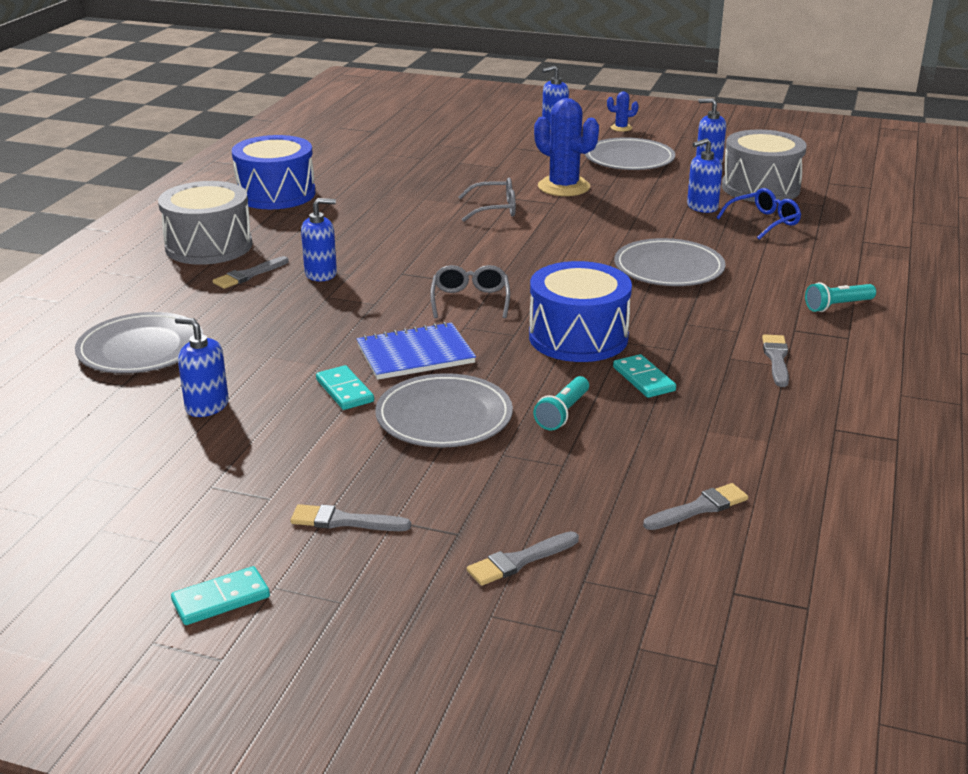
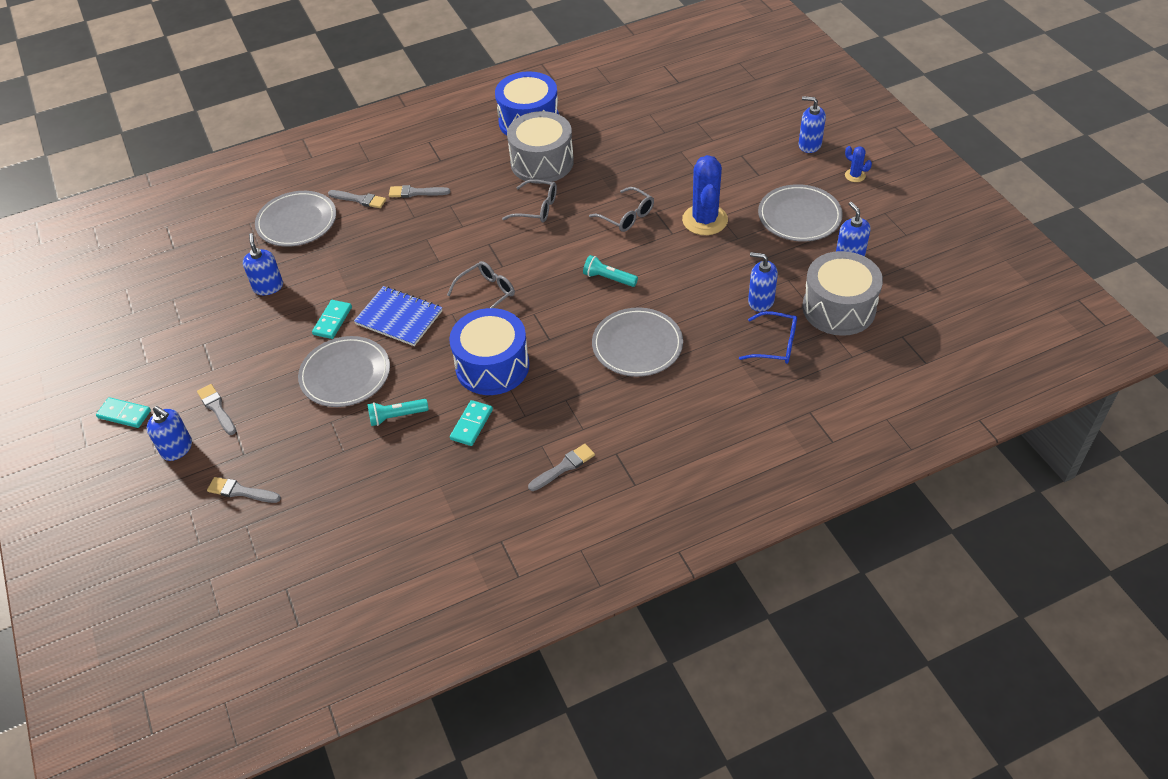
camera: 50 degrees right, 20 degrees up
grey drum [158,181,252,265] -> grey drum moved to [507,111,574,184]
blue soap dispenser [301,198,337,281] -> blue soap dispenser moved to [147,406,192,461]
grey brush [643,483,748,530] -> grey brush moved to [328,190,386,208]
turquoise flashlight [805,282,876,312] -> turquoise flashlight moved to [583,255,638,287]
none -> grey glasses [502,179,557,222]

